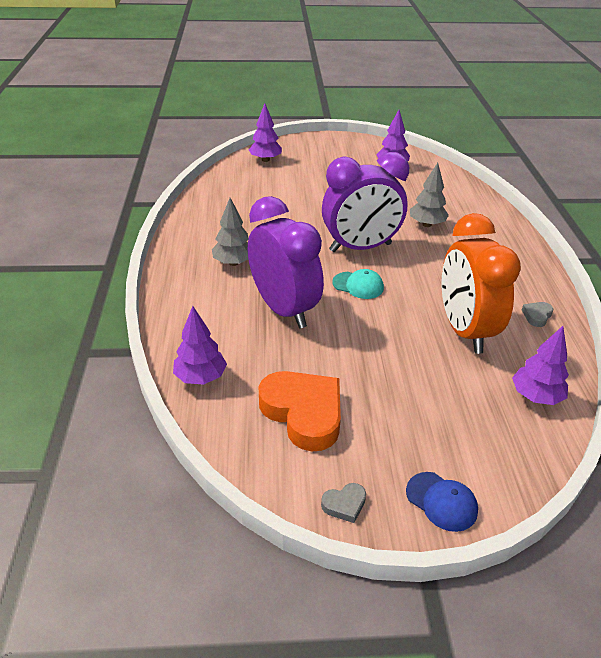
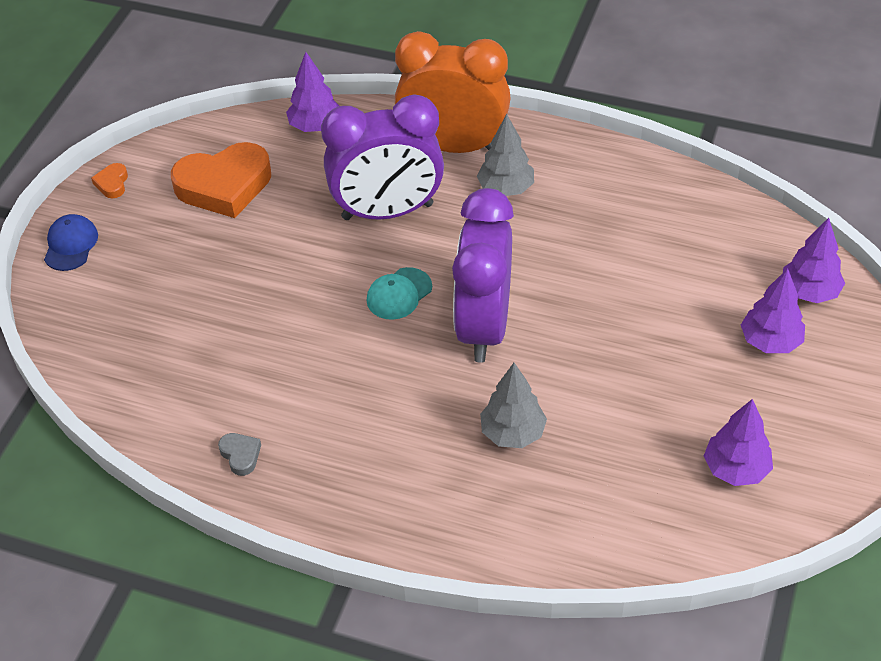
camera: 115 degrees right, 10 degrees up
grey heart [321,483,366,523] -> orange heart [91,163,128,198]
blue cap [406,472,478,532] -> blue cap turned 120 degrees clockwise [44,214,98,271]
orange clock [441,213,521,354] -> orange clock moved to [395,31,511,153]
purple tree [512,326,569,405] -> purple tree moved to [741,269,805,353]

